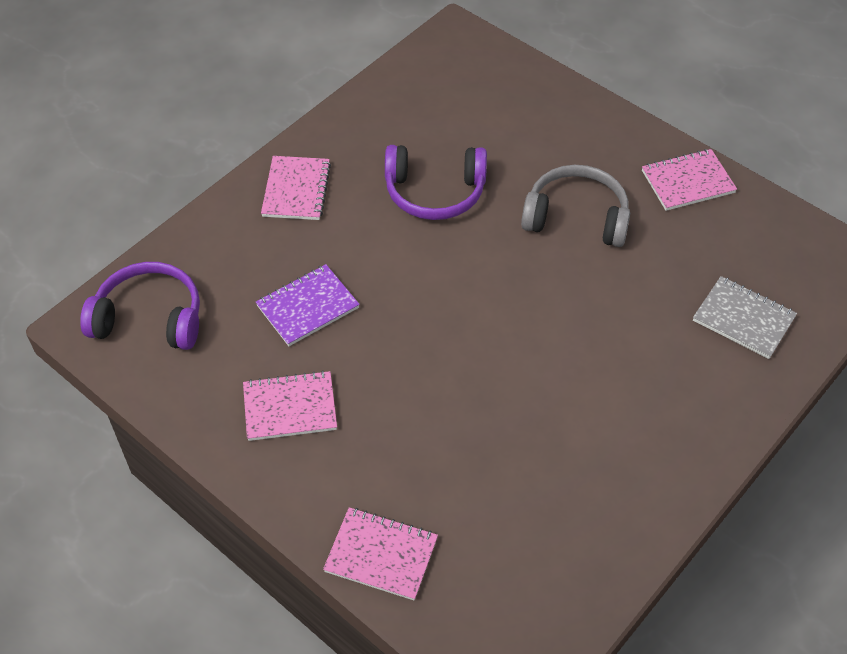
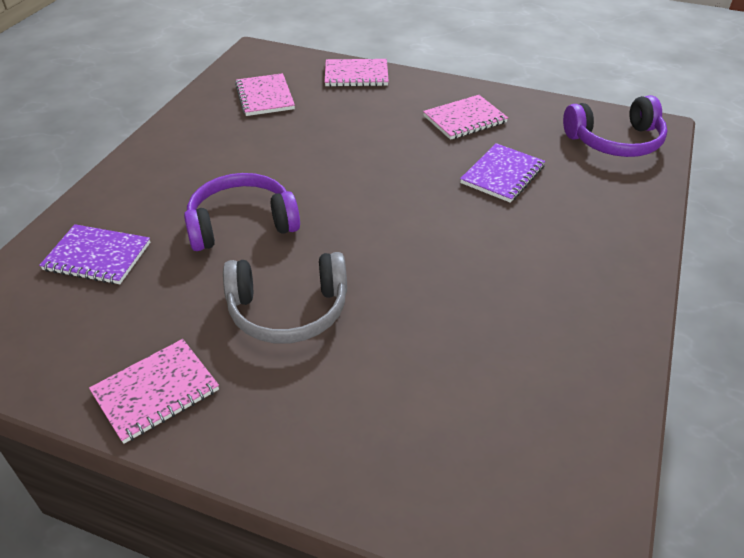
camera: 160 degrees right, 10 degrees down
pink notebook [261,156,331,220] -> pink notebook moved to [235,73,295,116]
purple headphones [385,145,487,220] -> purple headphones moved to [184,173,300,251]
grey notebook [693,276,797,359] -> purple notebook [39,224,150,284]

